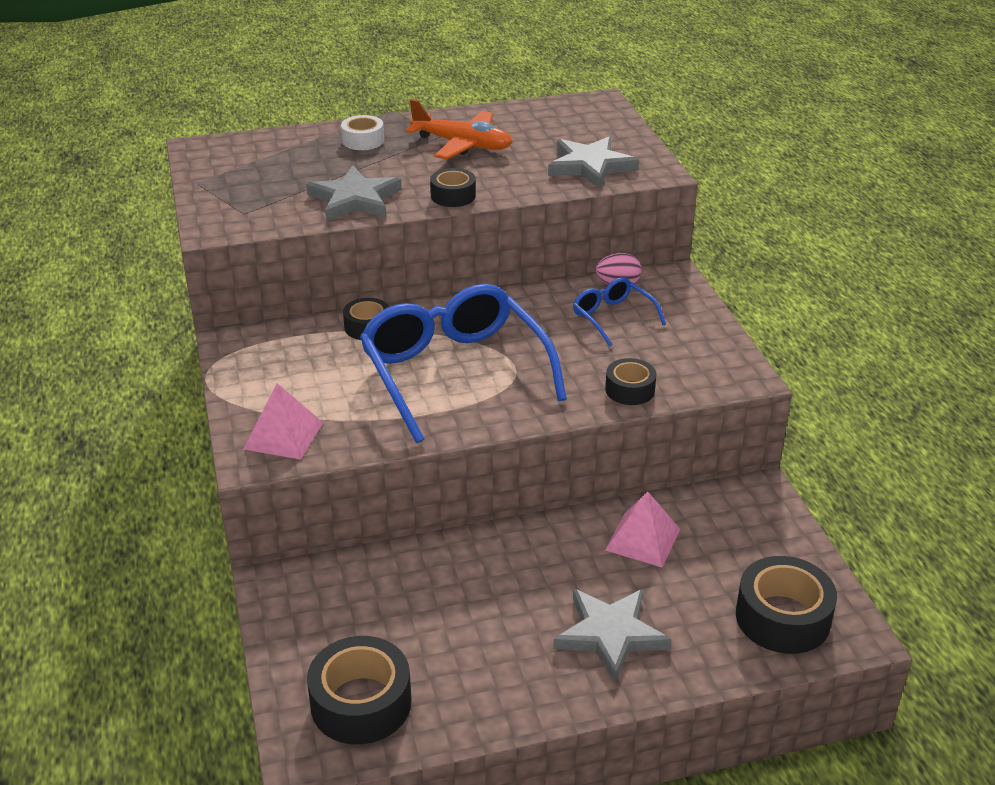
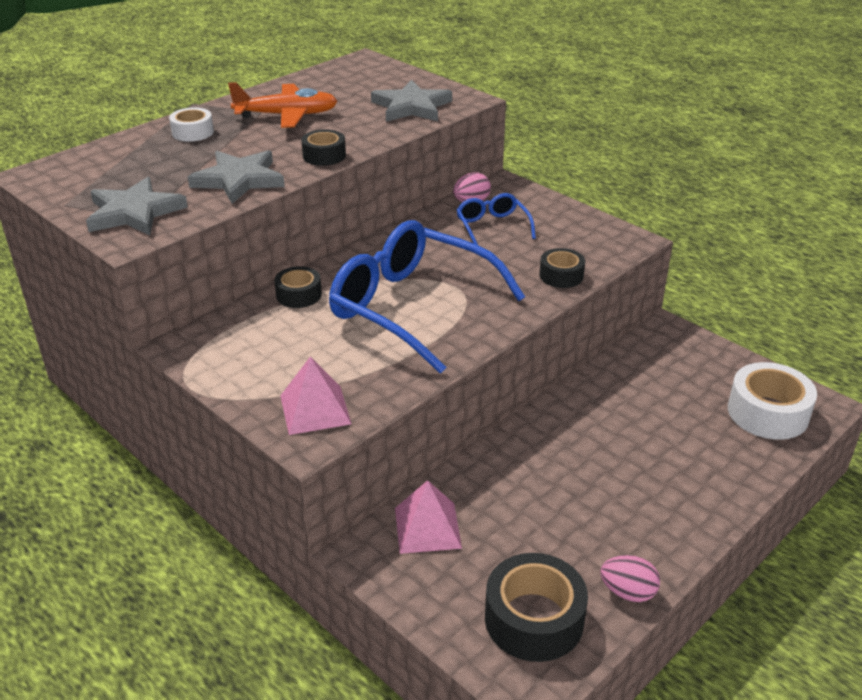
camera: 30 degrees left, 0 degrees up
grey star [553,589,671,682] -> grey star moved to [86,177,188,236]
blue glasses [573,277,666,347] -> blue glasses turned 45 degrees clockwise [457,193,536,245]
pink pyramid [605,491,680,567] -> pink pyramid moved to [395,480,462,554]
black tape [736,556,837,654] -> white tape [728,362,817,440]
none -> pink egg [600,555,660,602]

